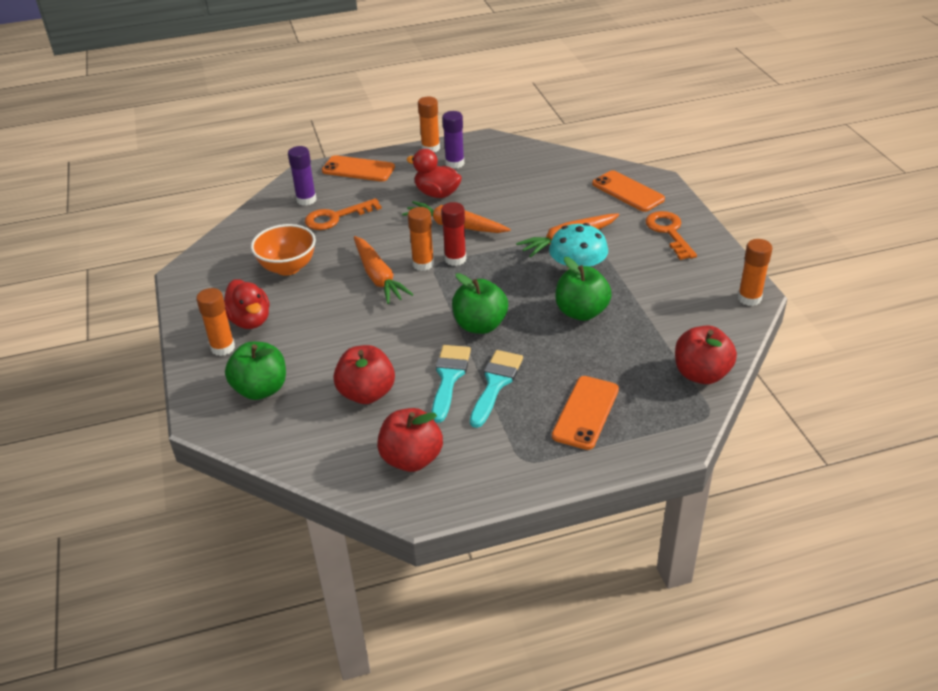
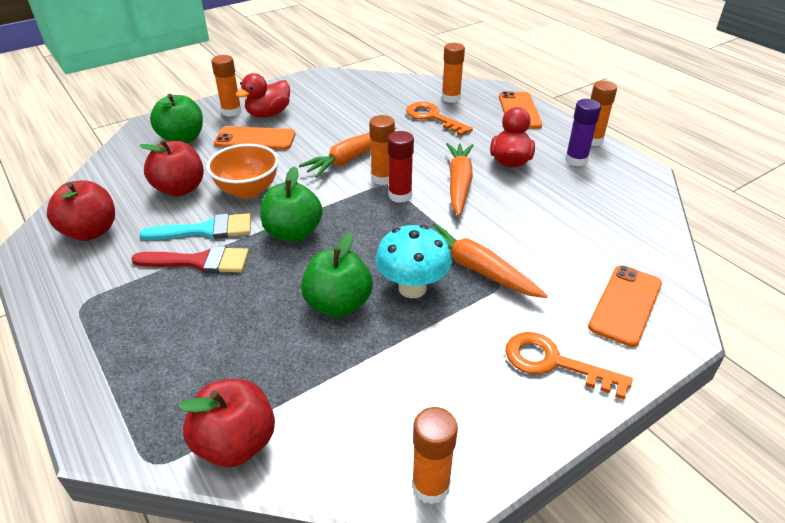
camera: 70 degrees right, 0 degrees up
orange bowl [251,224,316,276] -> orange bowl moved to [206,144,279,199]
purple glue stick [288,146,316,206] -> orange glue stick [442,43,465,103]
turquoise brush [470,350,523,428] -> red brush [131,246,249,273]
orange phone [552,376,619,450] -> orange phone moved to [214,126,295,150]
orange key [645,211,697,260] -> orange key turned 120 degrees counterclockwise [505,332,632,400]

